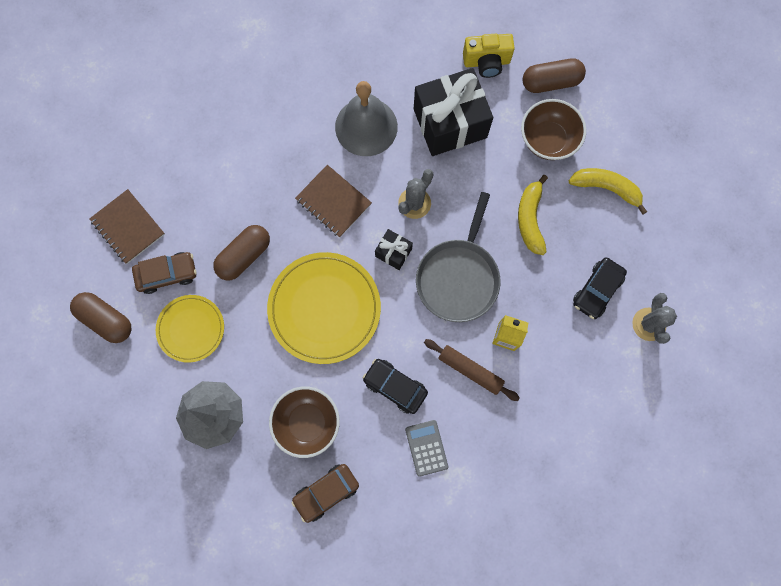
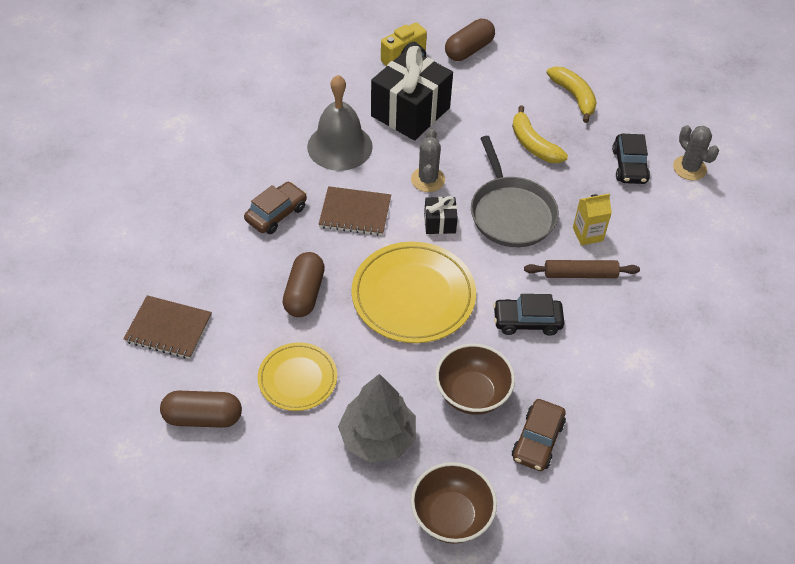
camera: 35 degrees left, 25 degrees down
brown car [132,252,197,294] -> brown car moved to [244,182,307,234]
grey calculator [405,420,448,477] -> none
brown bowl [521,99,586,160] -> brown bowl moved to [411,462,497,543]
yellow banana [569,168,647,215] -> yellow banana turned 75 degrees clockwise [547,66,596,123]

